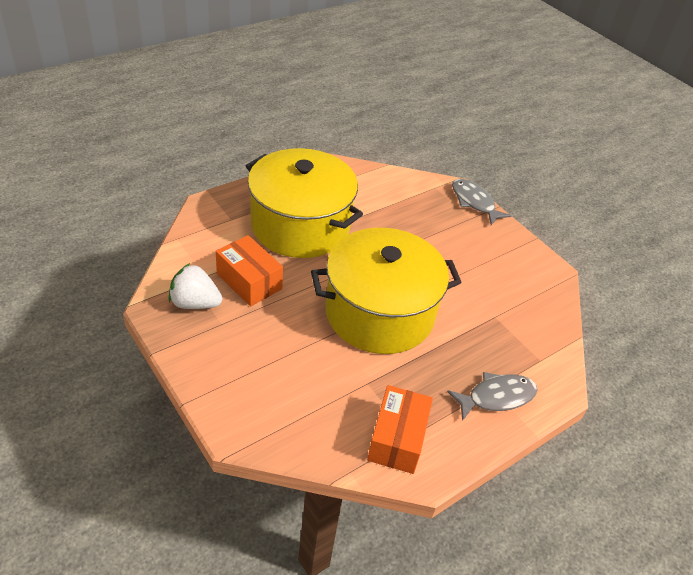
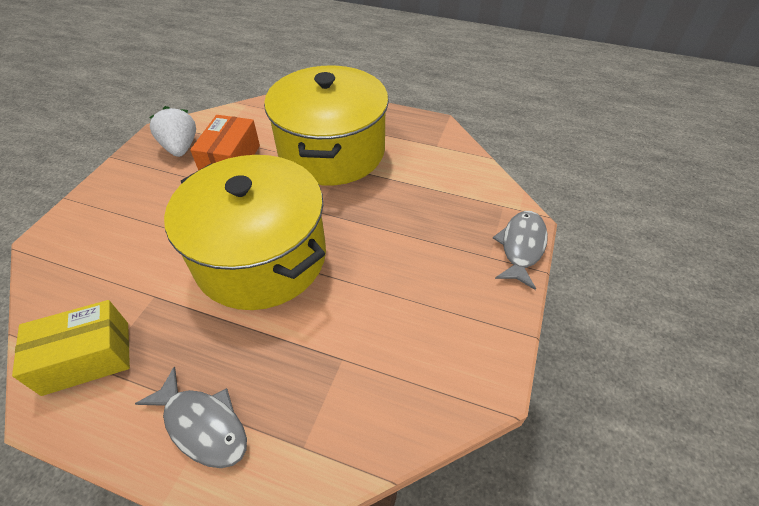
camera: 60 degrees right, 5 degrees up
orange box [367,385,433,474] -> yellow box [12,300,130,396]

